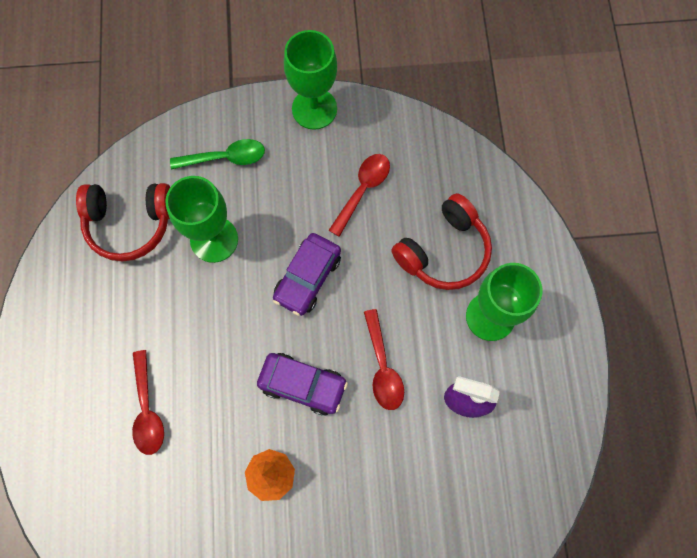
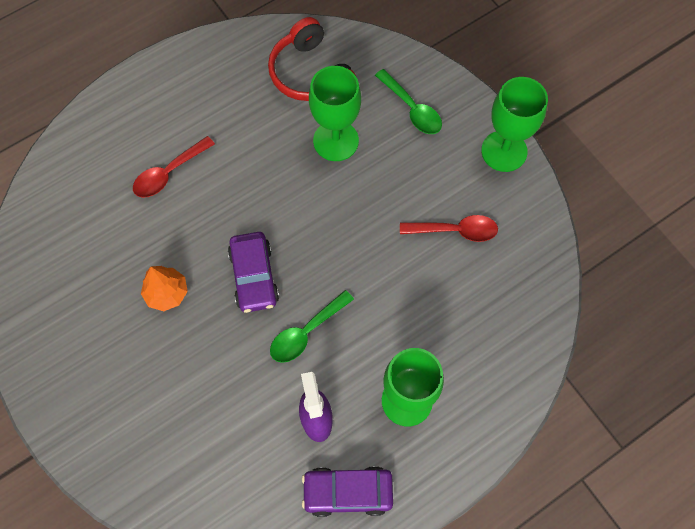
camera: 60 degrees right, 5 degrees down
purple car [273,233,341,316] -> purple car moved to [302,466,393,517]
red spoon [364,309,404,410] -> green spoon [270,290,354,363]
red headphones [391,193,492,290] -> none

